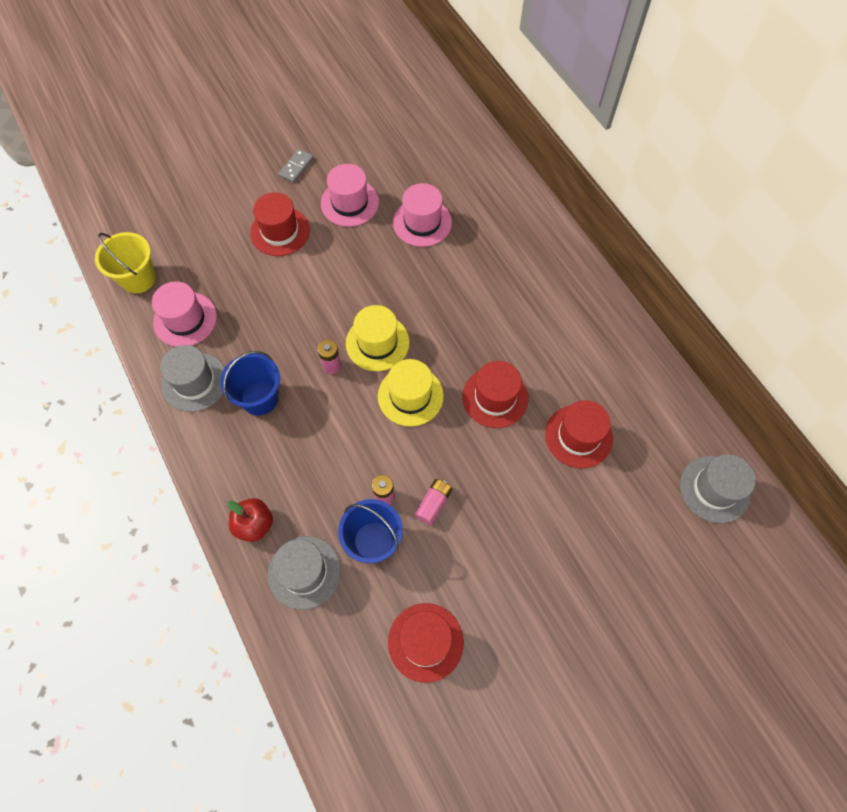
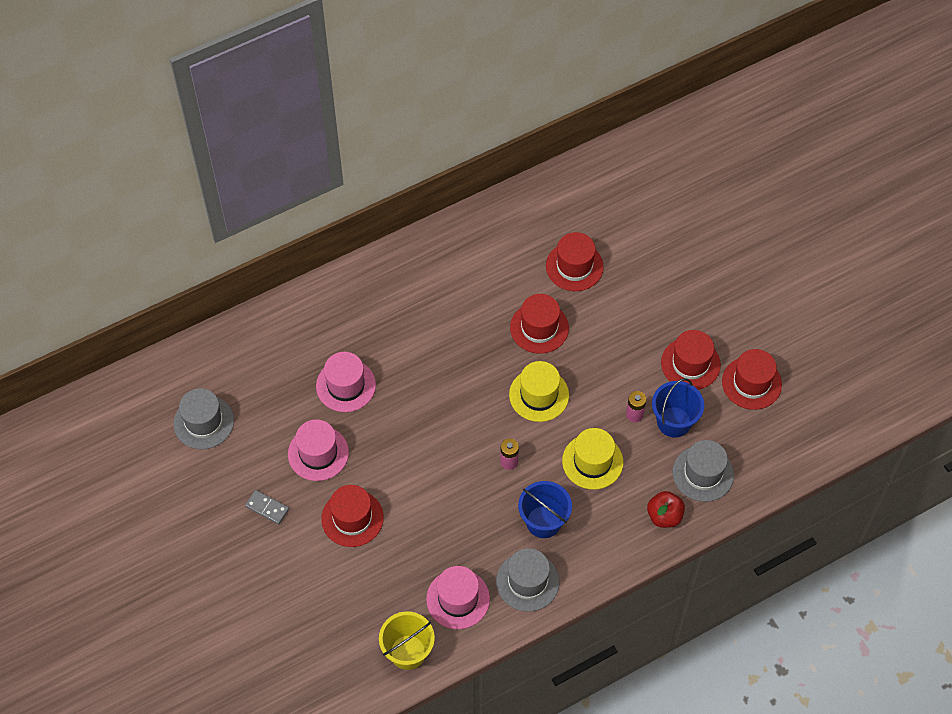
camera: 90 degrees left, 5 degrees down
yellow hat [346,305,410,371] -> yellow hat moved to [562,428,623,490]
pink battery [414,479,452,525] -> none
grey hat [680,454,756,523] -> grey hat moved to [173,388,234,449]
none -> red hat [661,330,721,390]

